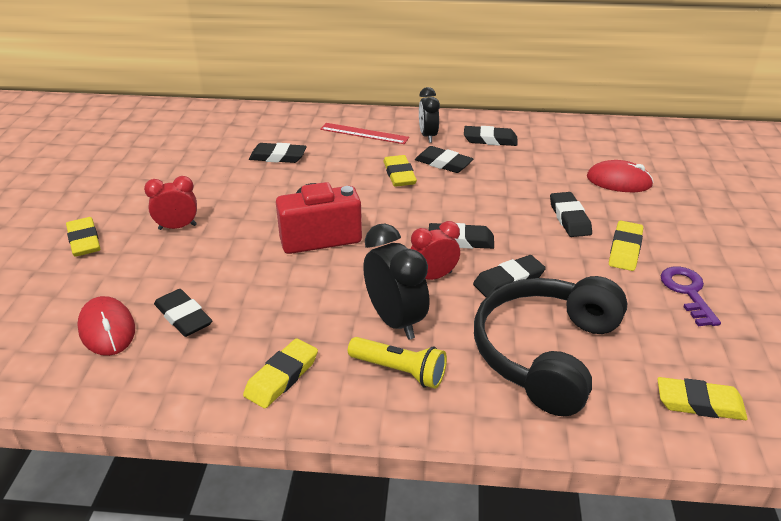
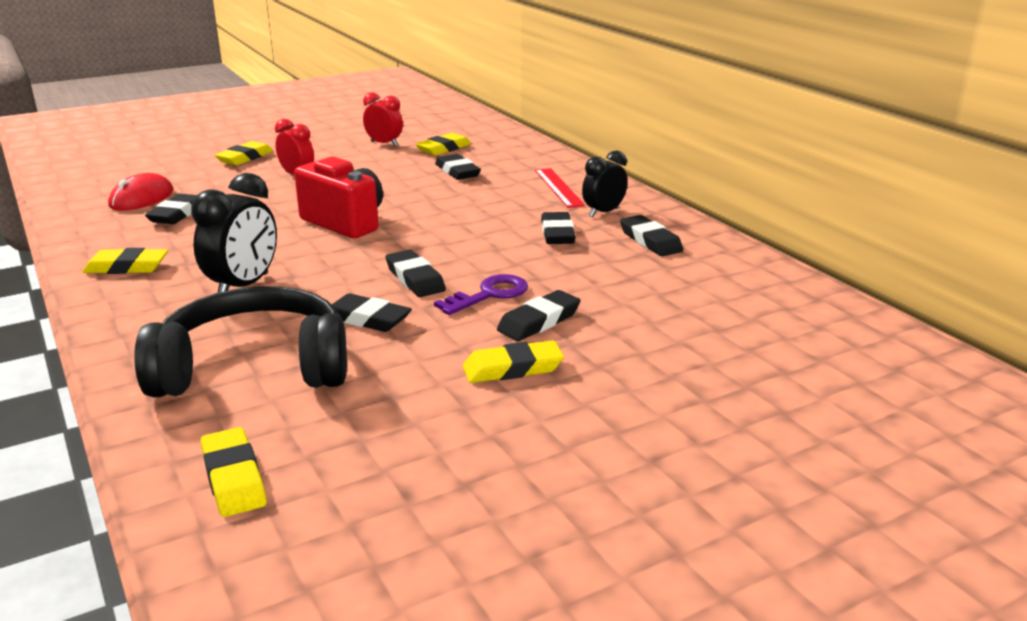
camera: 55 degrees right, 10 degrees down
yellow flashlight [348,337,447,389] -> none
yellow eraser [383,155,417,187] -> yellow eraser moved to [415,133,471,155]
red clock [411,221,460,280] -> red clock moved to [363,92,403,146]
red mouse [587,160,653,192] -> none
purple key [660,267,721,326] -> purple key moved to [434,274,528,315]

